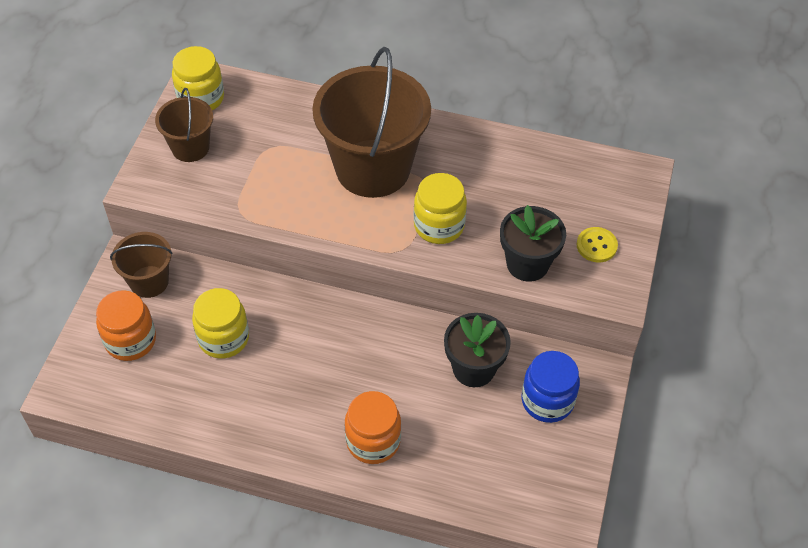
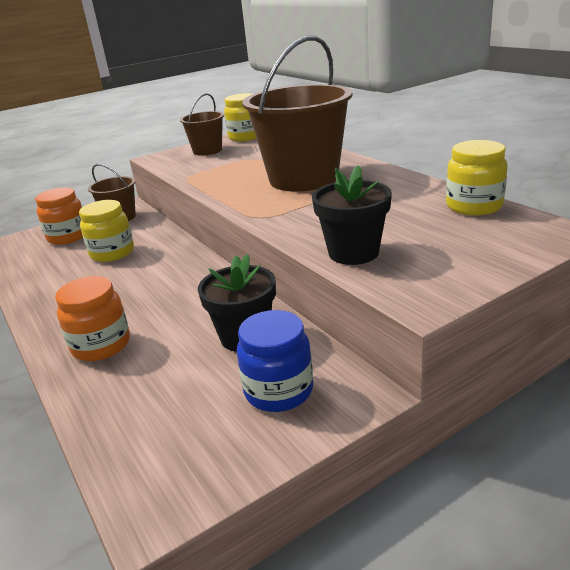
camera: 45 degrees right, 25 degrees down
yellow jar [414,173,467,244] -> yellow jar moved to [446,140,508,216]
yellow button [577,227,618,262] -> none

